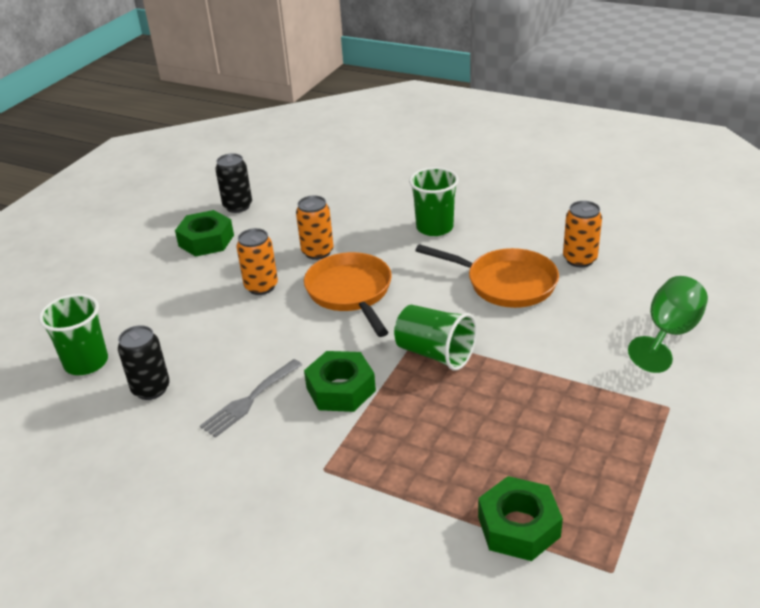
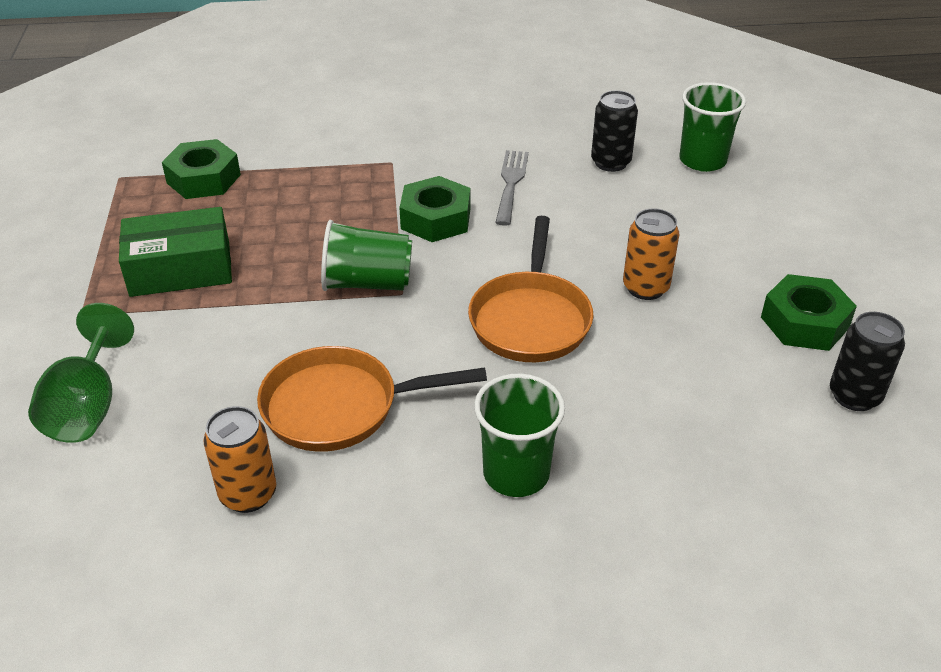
camera: 145 degrees right, 5 degrees up
orange can [296,196,334,260] -> none
orange pan [304,252,392,337] -> orange pan turned 60 degrees clockwise [468,216,593,362]
none -> green box [119,207,232,297]

